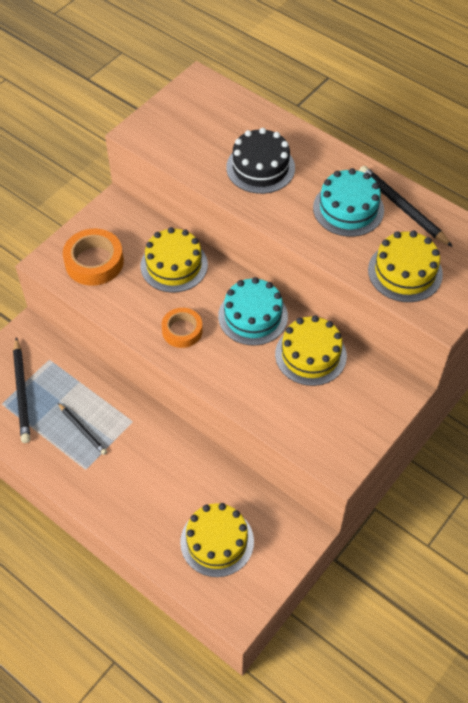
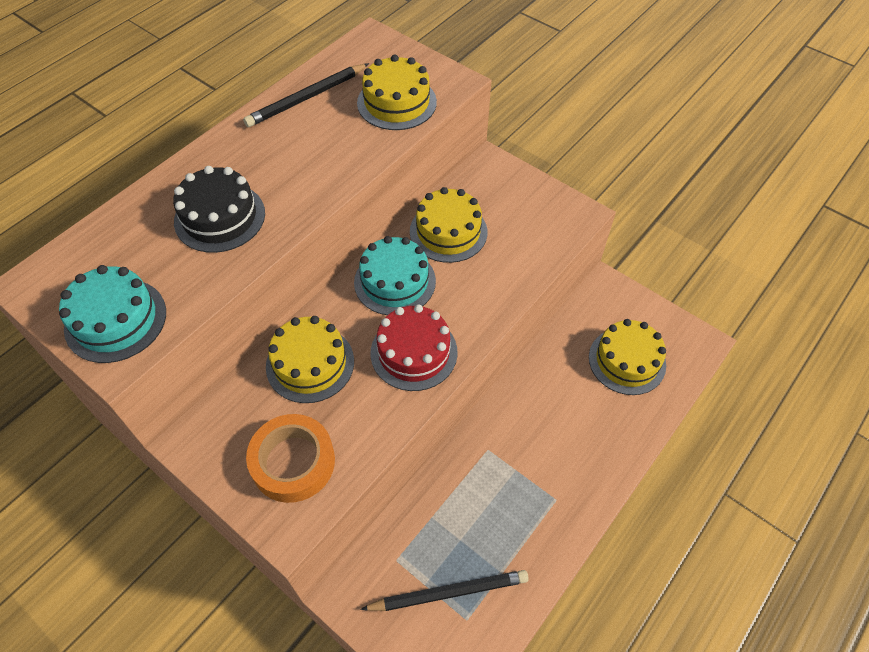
camera: 90 degrees left, 0 degrees up
black pencil [58,403,107,455] -> none
orange tape [162,308,203,348] -> red cake [370,304,458,391]
turquoise cake [313,168,384,237] -> turquoise cake moved to [59,265,166,363]

